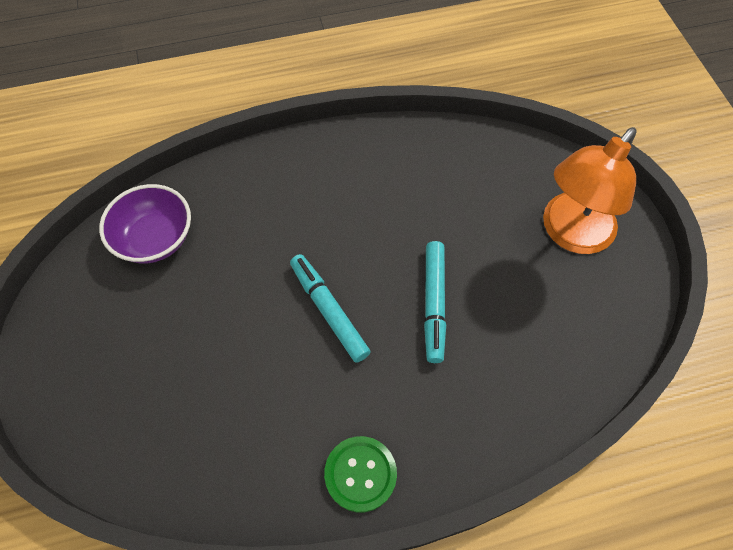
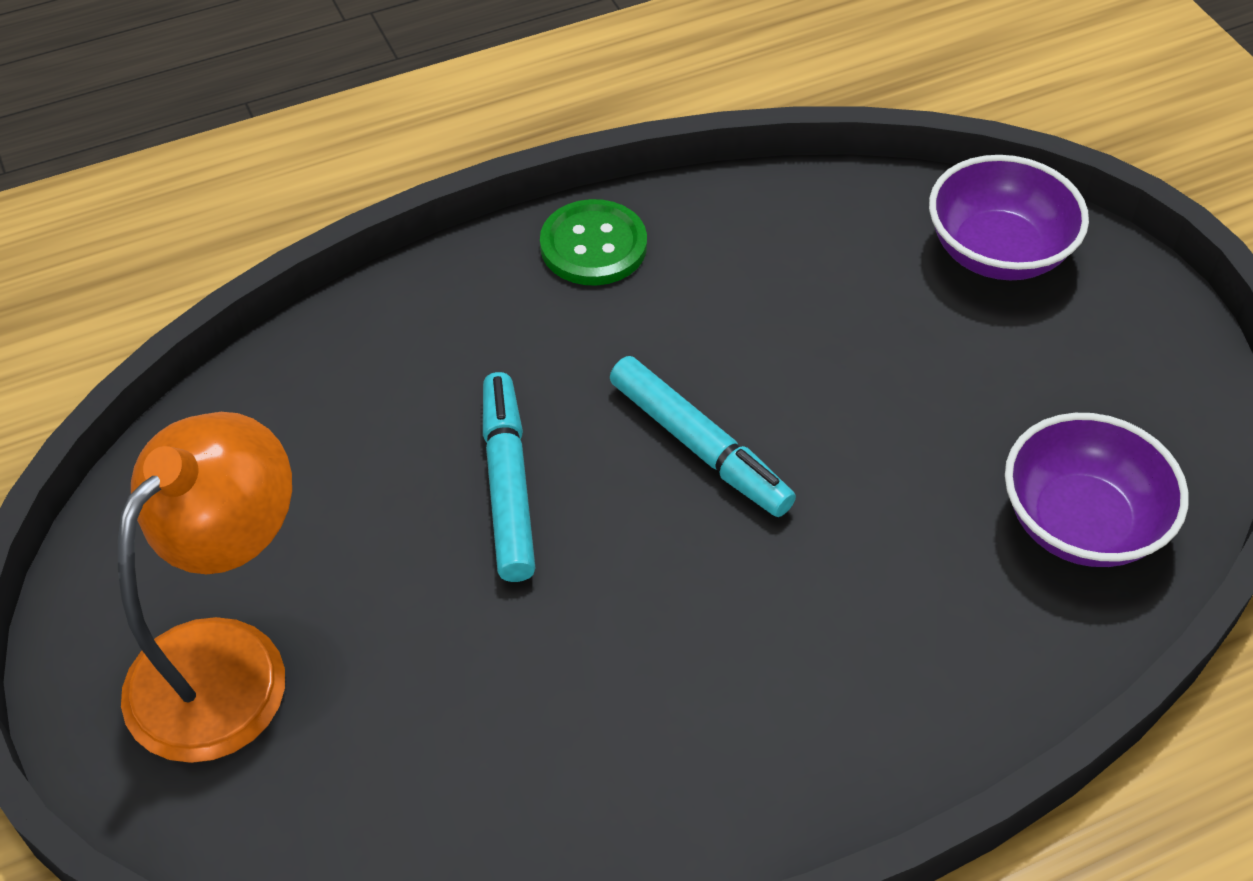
camera: 170 degrees right, 10 degrees down
none -> purple bowl [929,155,1089,280]

